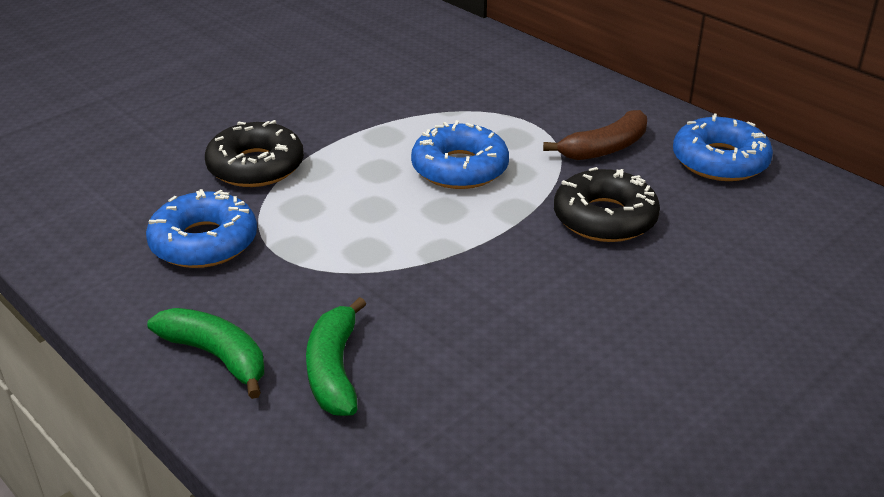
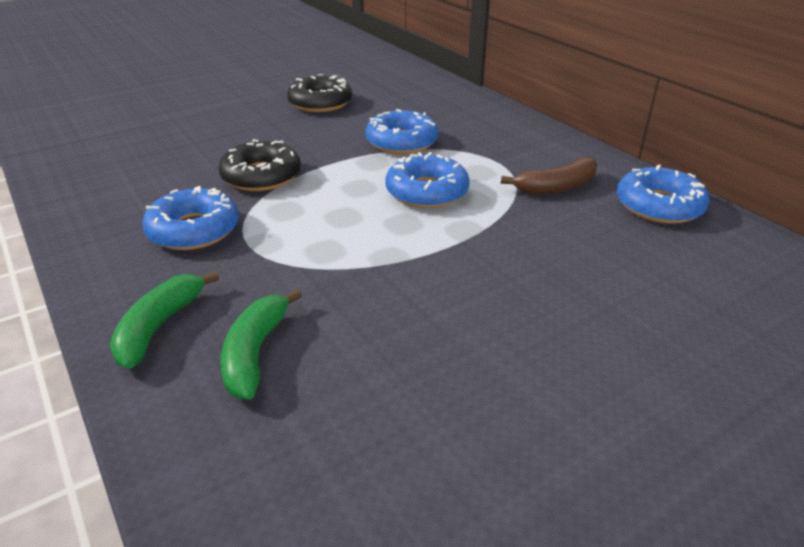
camera: 10 degrees right, 0 degrees up
green banana [147,308,264,399] -> green banana turned 120 degrees counterclockwise [110,271,219,369]
black donut [554,167,660,242] -> black donut moved to [287,74,352,112]
none -> blue donut [365,109,438,154]

